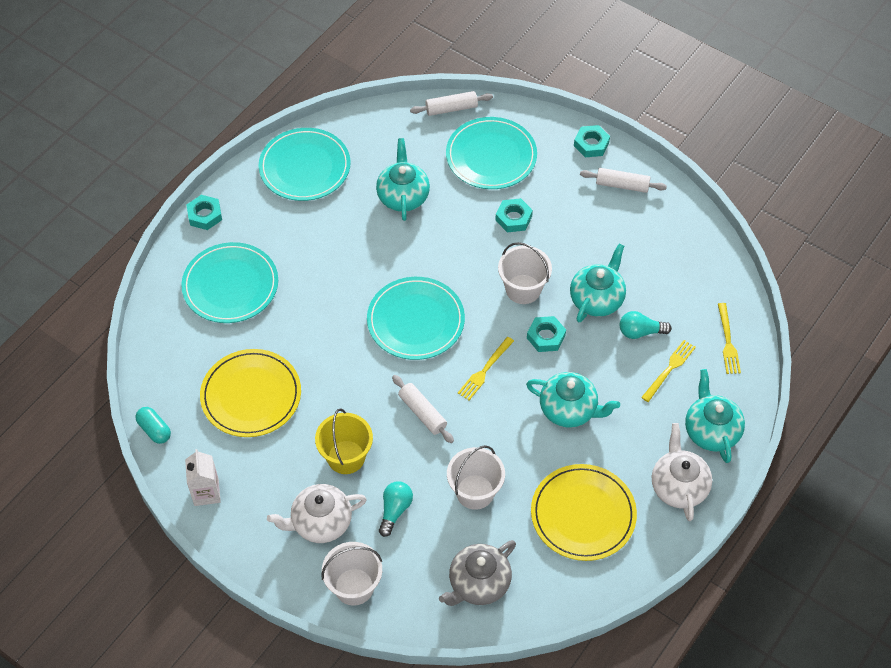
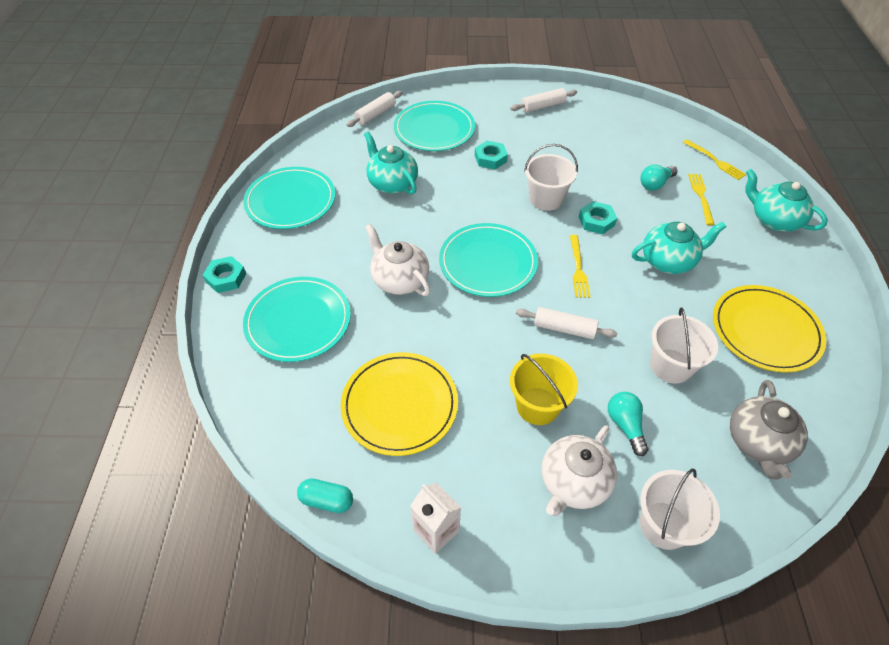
camera: 35 degrees left, 5 degrees down
turquoise teapot [570,244,626,322] -> none
turquoise nut [574,125,610,157] -> none
white teapot [652,423,712,521] -> white teapot moved to [365,224,430,296]

